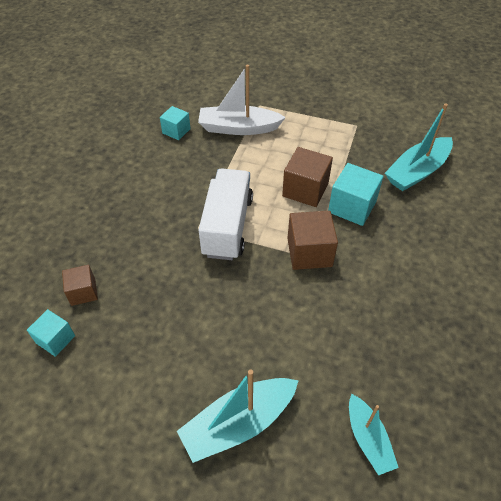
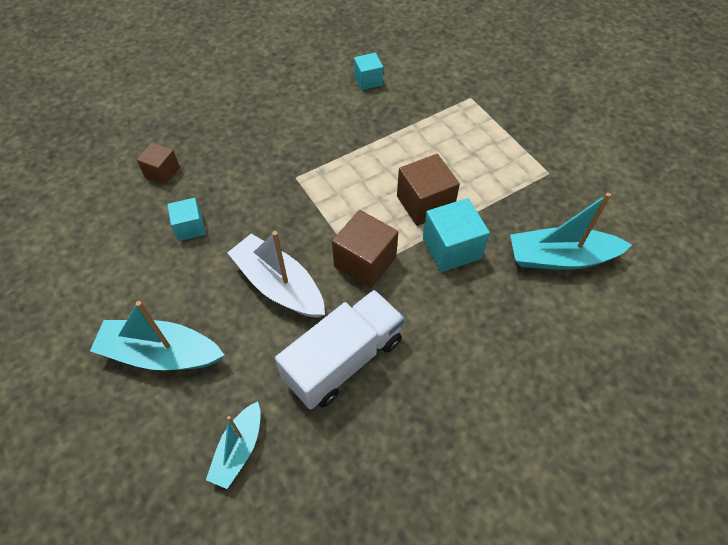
camera: 40 degrees right, 5 degrees up
turquoise cube [27,309,75,357] -> turquoise cube moved to [167,198,206,241]
white boat [198,65,286,135] -> white boat moved to [227,231,325,318]
white truck [199,168,253,260] -> white truck moved to [275,290,405,410]

